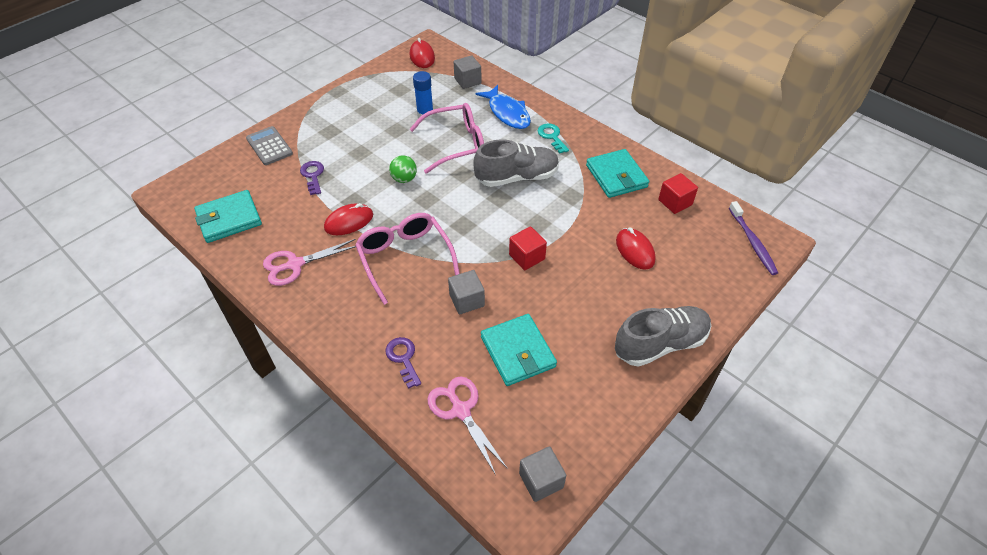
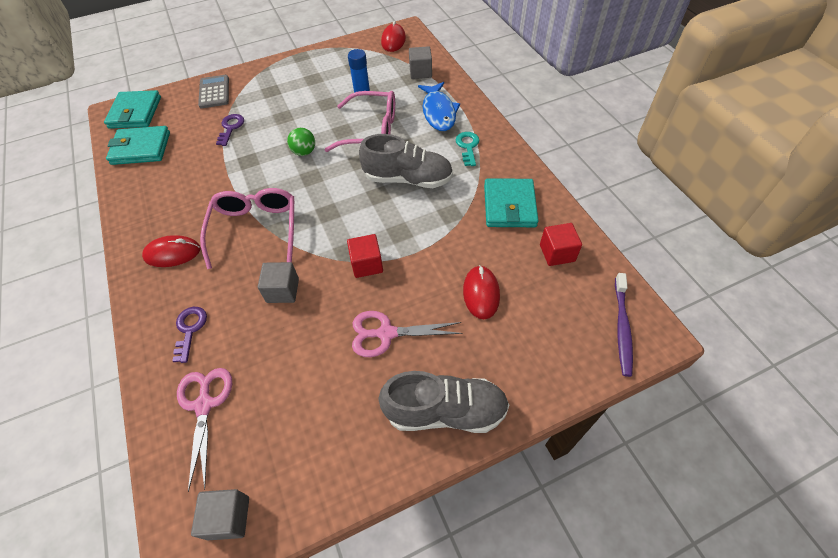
camera: 25 degrees right, 5 degrees up
pink scissors [263,239,356,286] -> pink scissors moved to [352,311,463,357]
red mouse [324,203,373,235] -> red mouse moved to [142,235,201,267]
turquoise wallet [481,314,557,386] -> turquoise wallet moved to [104,90,161,129]

